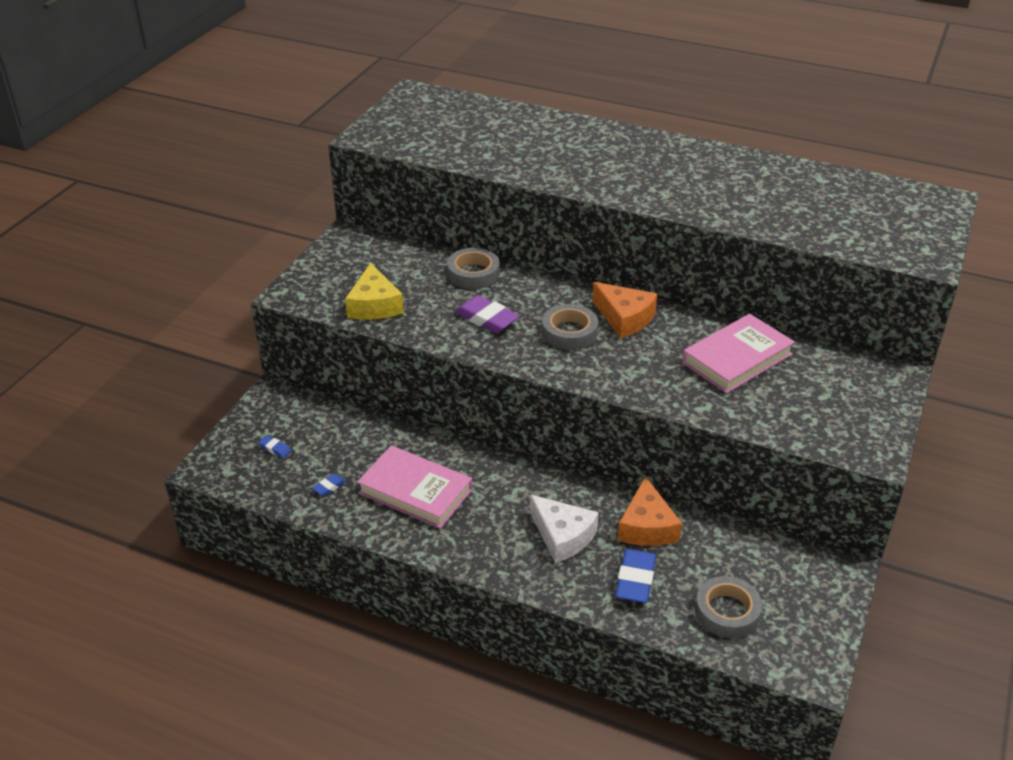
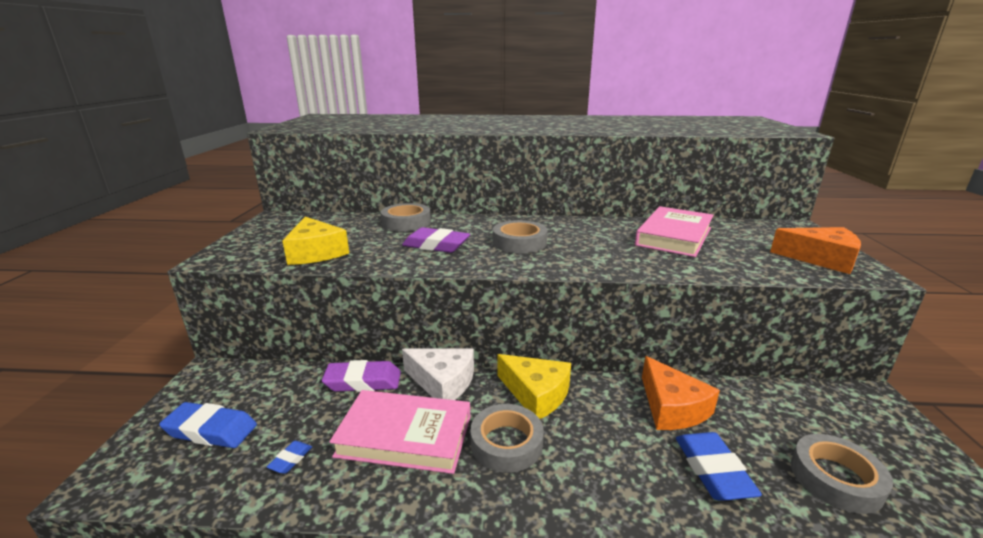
camera: 20 degrees left, 15 degrees down
blue eraser [259,435,291,458] -> blue eraser [159,402,257,448], size x2.05
white cheese [530,495,599,563] -> white cheese moved to [402,348,474,400]
orange cheese [592,282,658,338] -> orange cheese moved to [770,227,861,274]
none -> purple eraser [322,360,401,392]
none -> grey tape [470,404,544,473]
none -> yellow cheese [498,354,571,419]

